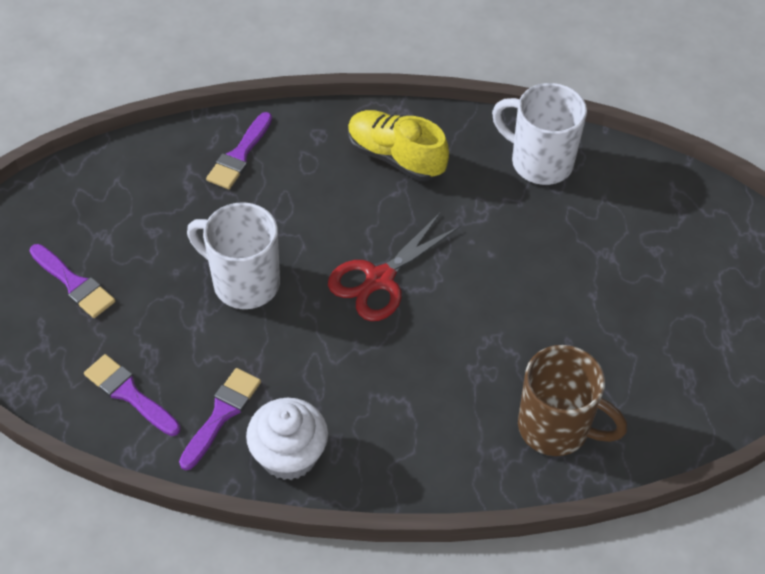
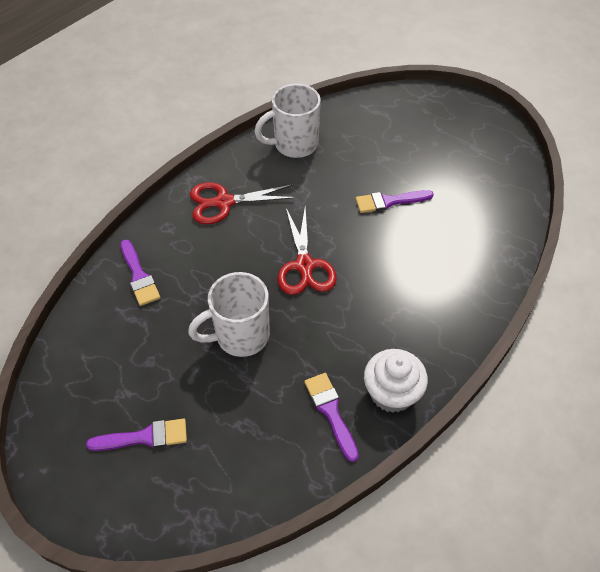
camera: 50 degrees left, 0 degrees up
purple brush [84,354,181,436] -> purple brush moved to [356,190,434,213]
yellow shoe [348,110,449,181] -> red scissors [190,182,297,224]
brown mug [518,345,627,456] -> none

